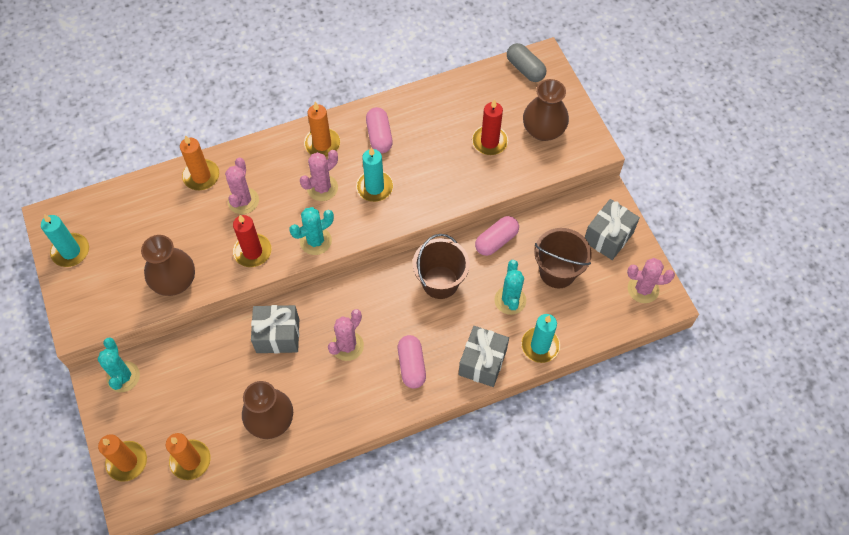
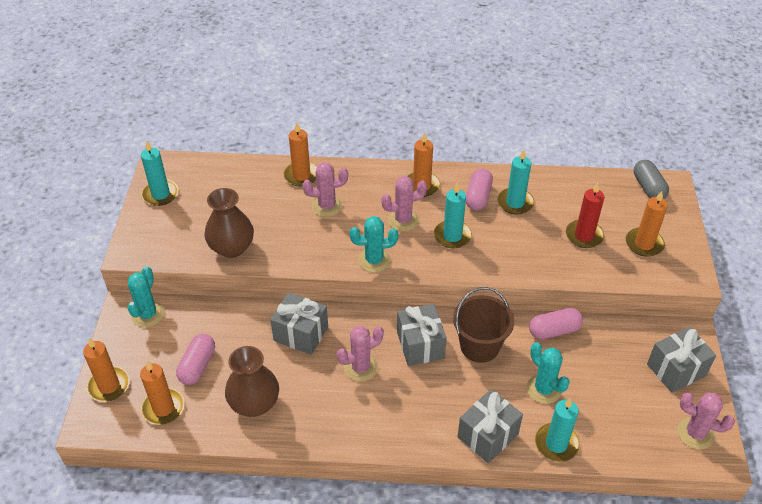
camera: 25 degrees right, 15 degrees down
pink cactus [225,158,259,214] -> pink cactus turned 45 degrees clockwise [303,162,348,217]
red candle [233,215,272,267] -> none
pink capsule [398,335,426,389] -> pink capsule moved to [176,334,215,385]
turquoise cactus [494,260,526,315] -> turquoise cactus turned 60 degrees counterclockwise [527,342,570,404]
brown vase [523,79,569,141] -> orange candle [626,191,668,257]
brown bucket [535,228,592,288] -> none
none -> grey gift [397,304,447,366]
none -> turquoise candle [497,150,534,214]

